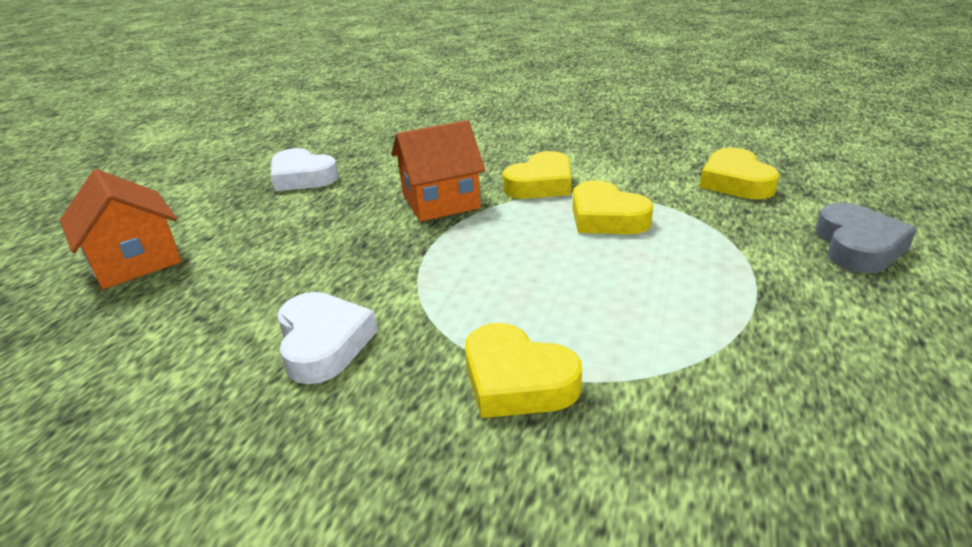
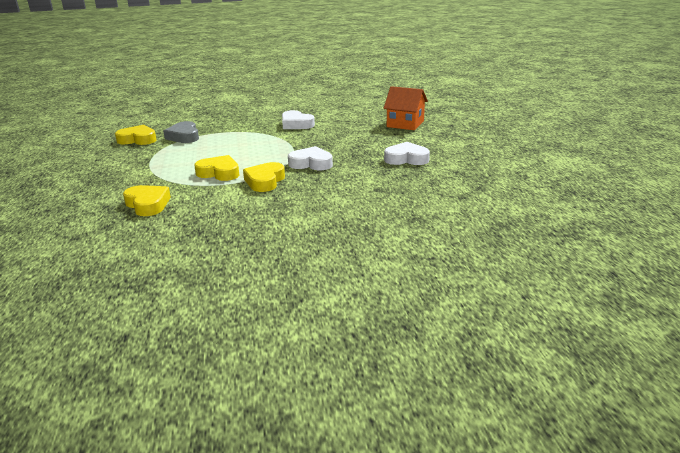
camera: 150 degrees right, 5 degrees down
orange house [391,120,485,222] -> white heart [288,146,333,170]
yellow heart [465,323,582,418] -> yellow heart moved to [115,125,156,145]
grey heart [816,203,917,273] -> grey heart moved to [163,121,199,143]

